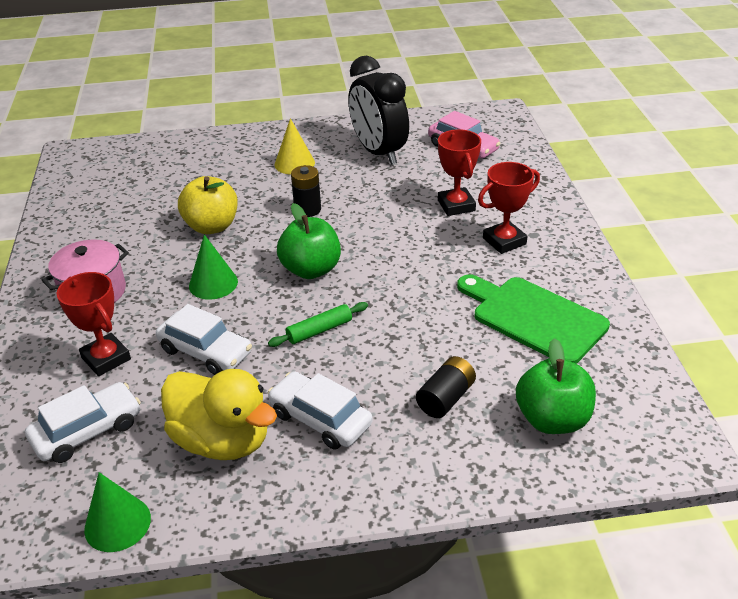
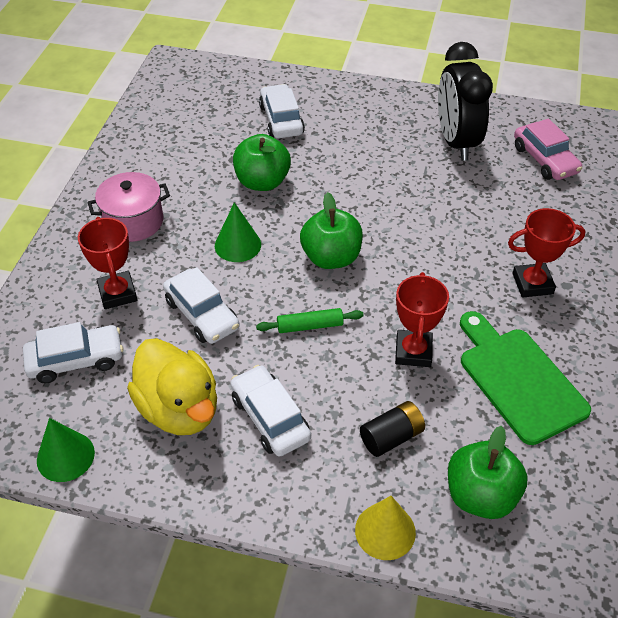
camera: 20 degrees right, 10 degrees up
yellow apple [178,176,238,234] -> green apple [233,134,291,191]
yellow cone [274,118,315,175] -> yellow cone moved to [355,496,416,560]
black battery [291,165,321,217] -> none
red trophy [438,129,481,216] -> red trophy moved to [395,272,449,367]
none -> white car [259,84,305,139]

